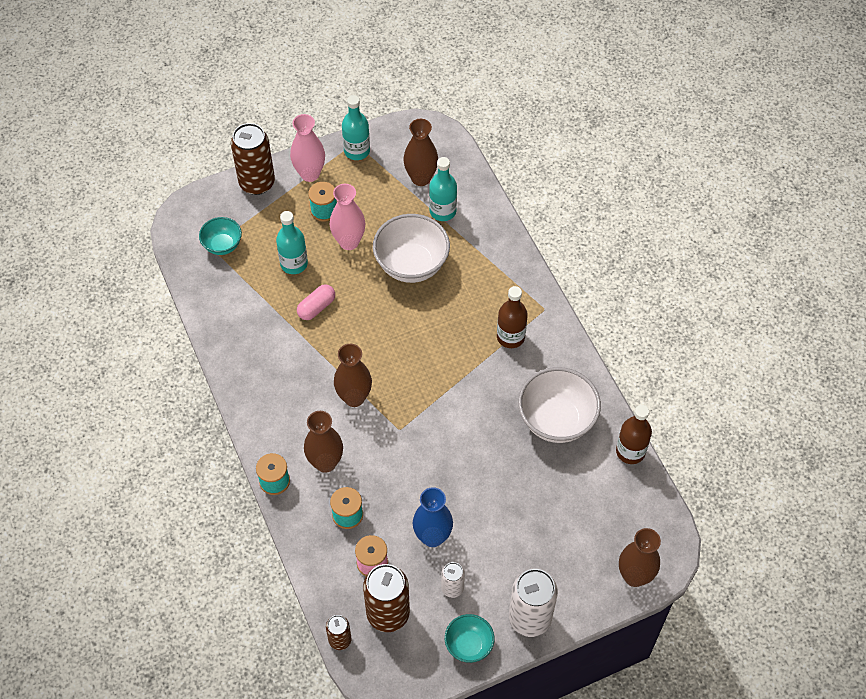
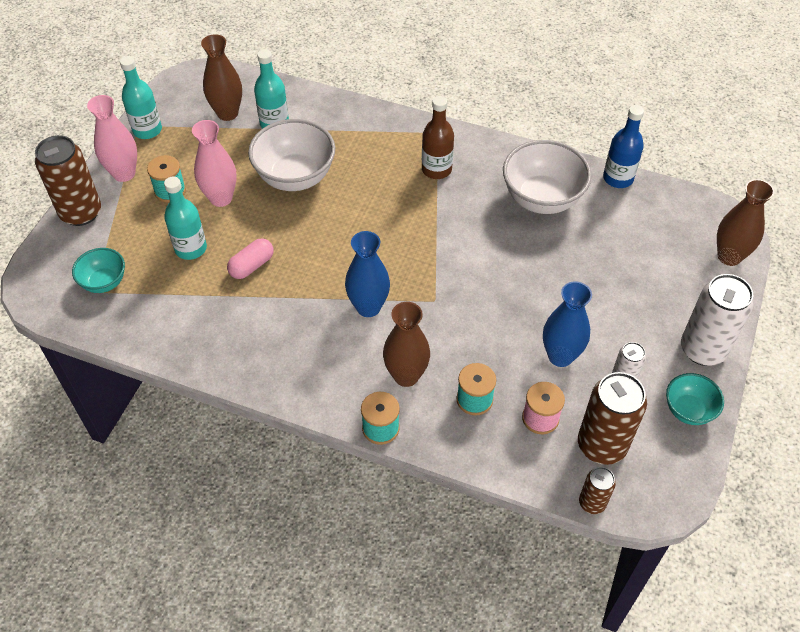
camera: 45 degrees left, 5 degrees down
pink capsule [297,284,335,320] -> pink capsule turned 45 degrees clockwise [227,238,274,279]
brown vase [334,344,372,407] -> blue vase [345,231,390,317]
brown bottle [616,405,652,464] -> blue bottle [603,105,644,188]

